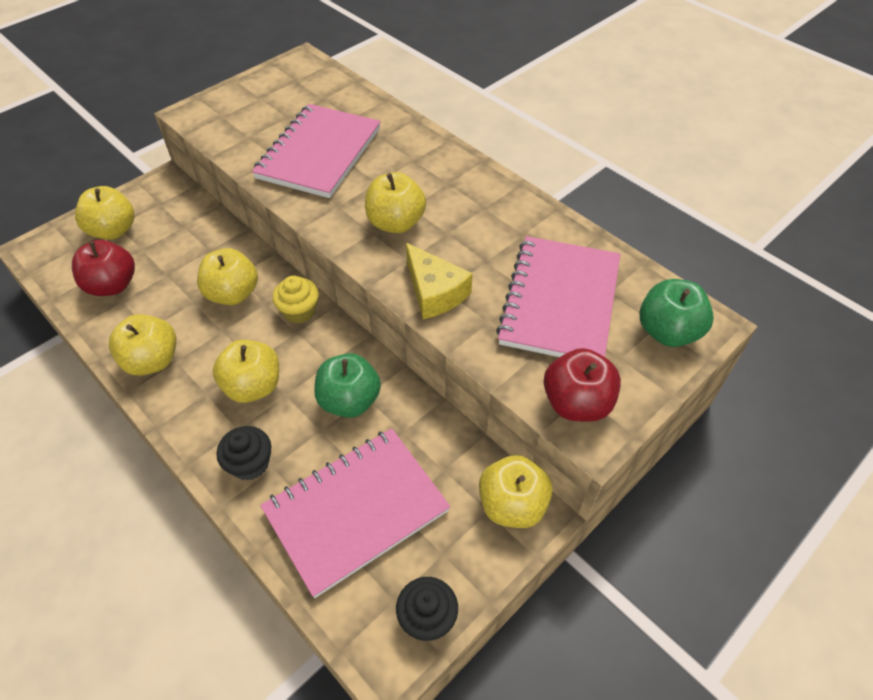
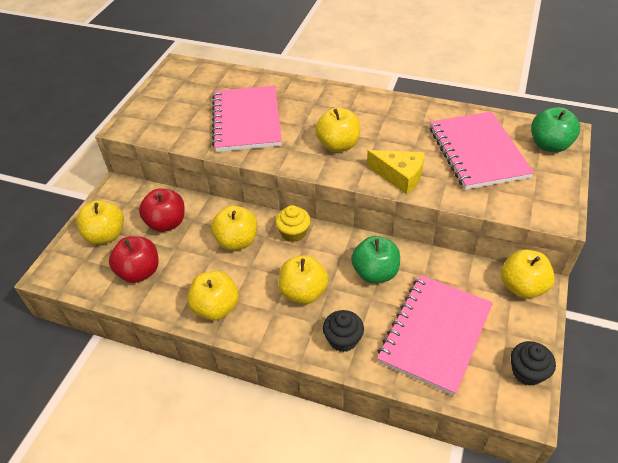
camera: 25 degrees left, 5 degrees down
red apple [544,348,621,422] -> red apple moved to [139,189,185,232]

